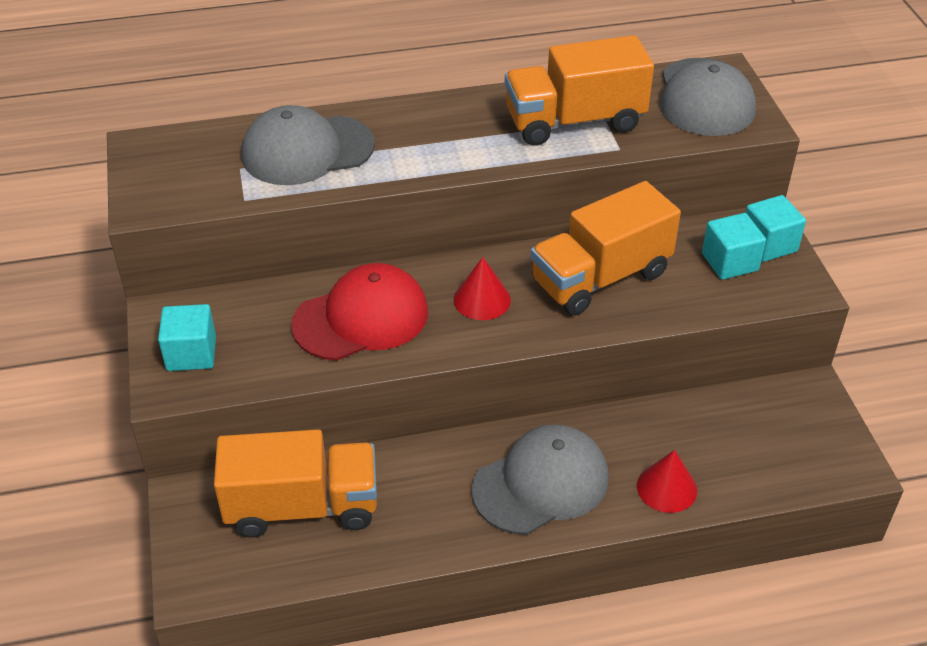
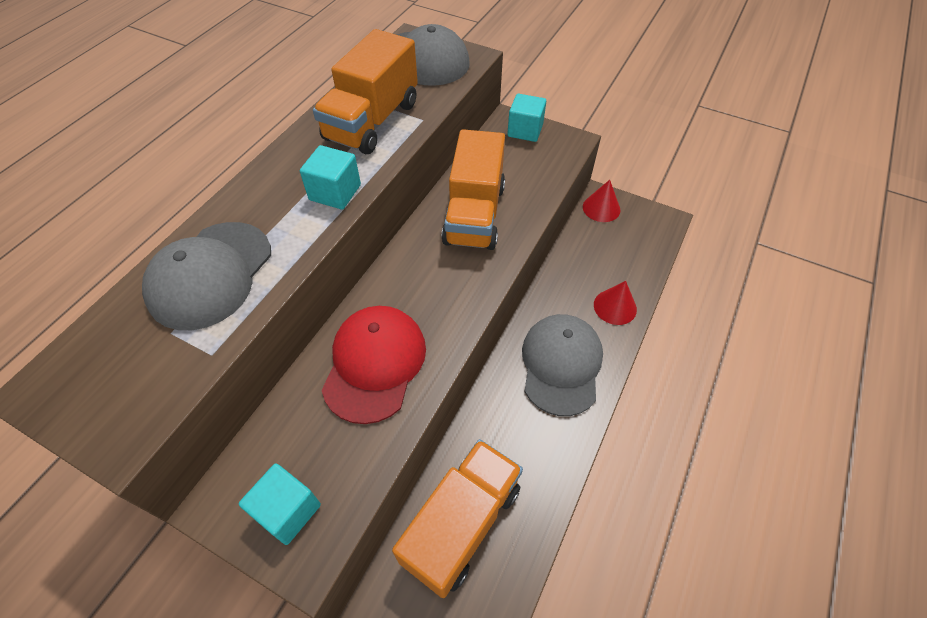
camera: 50 degrees left, 10 degrees up
red cone [454,257,511,320] -> red cone moved to [583,180,620,222]
turquoise cube [702,213,766,280] -> turquoise cube moved to [300,145,361,210]

